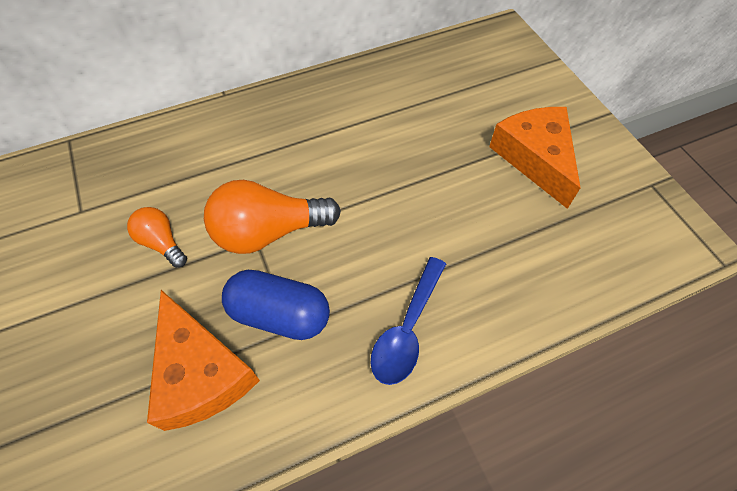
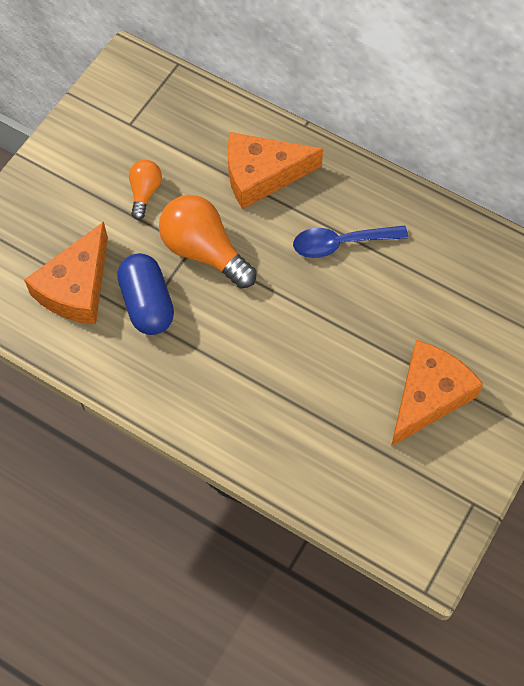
camera: 55 degrees right, 5 degrees up
blue spoon [370,257,446,385] -> blue spoon moved to [293,225,408,258]
none -> orange cheese [228,132,323,209]

